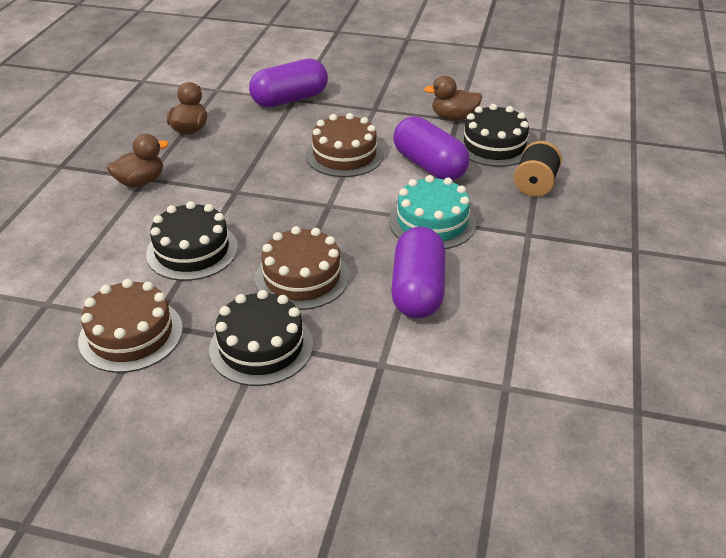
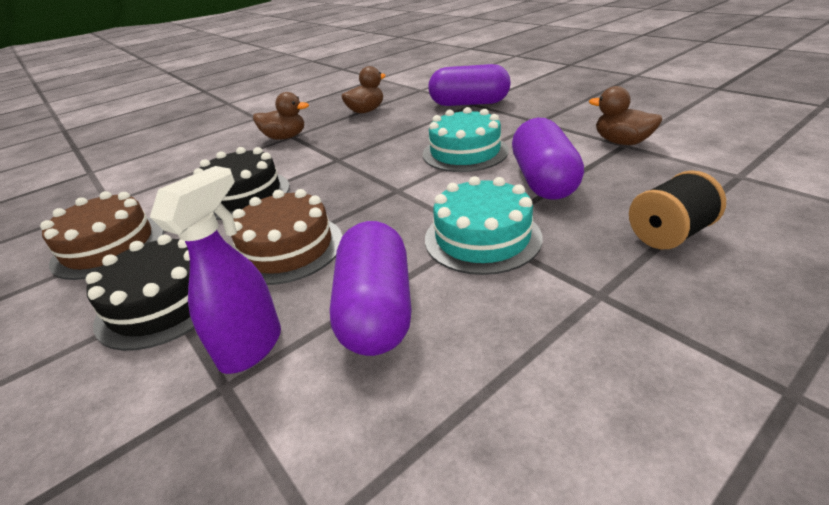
camera: 40 degrees right, 5 degrees down
brown cake [306,113,384,177] -> turquoise cake [423,107,509,172]
purple capsule [391,227,445,318] -> purple capsule turned 45 degrees counterclockwise [330,221,412,356]
black cake [457,104,532,167] -> none
none -> purple spray bottle [150,166,281,374]

